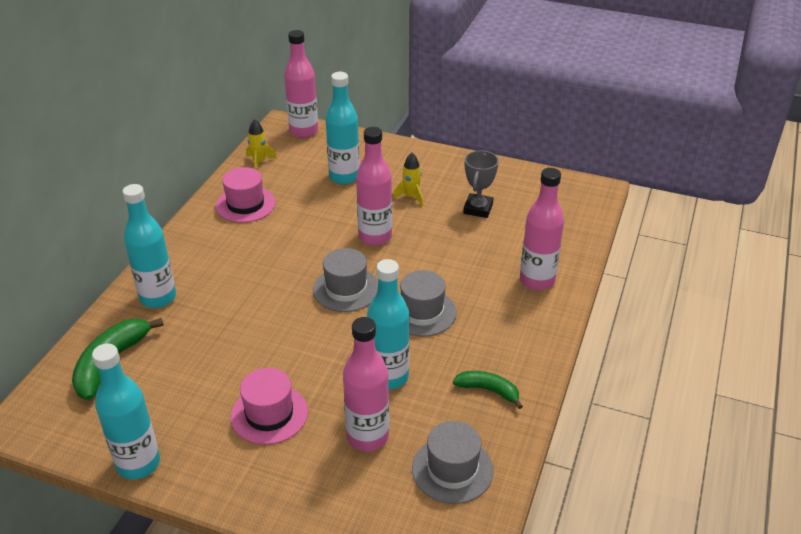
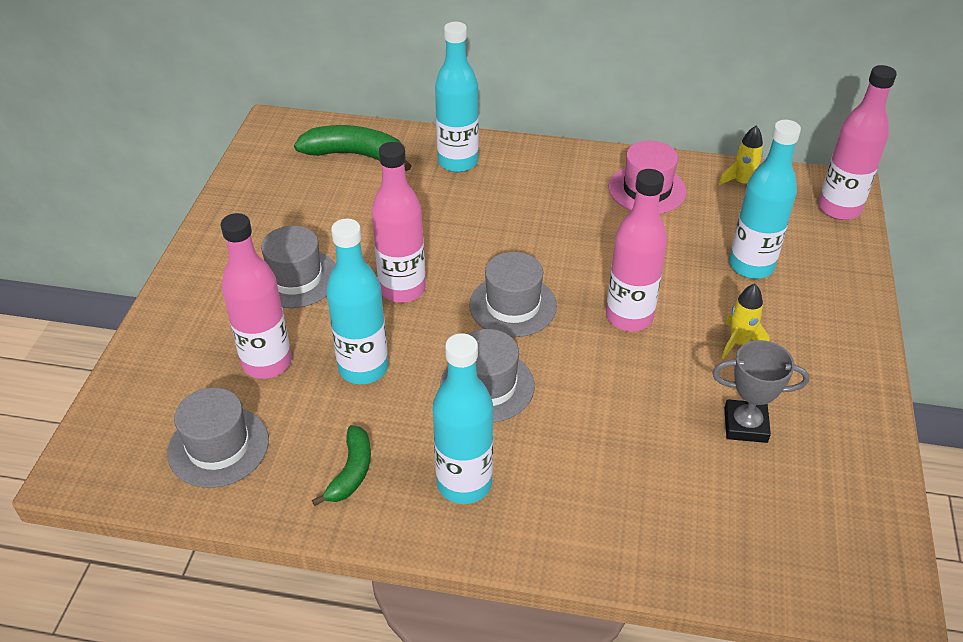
camera: 80 degrees right, 5 degrees up
turquoise bottle [92,343,160,479] -> turquoise bottle moved to [433,333,493,504]
pink hat [231,368,308,445] -> grey hat [261,226,336,308]
pink bottle [520,168,564,290] -> pink bottle moved to [371,142,426,303]

